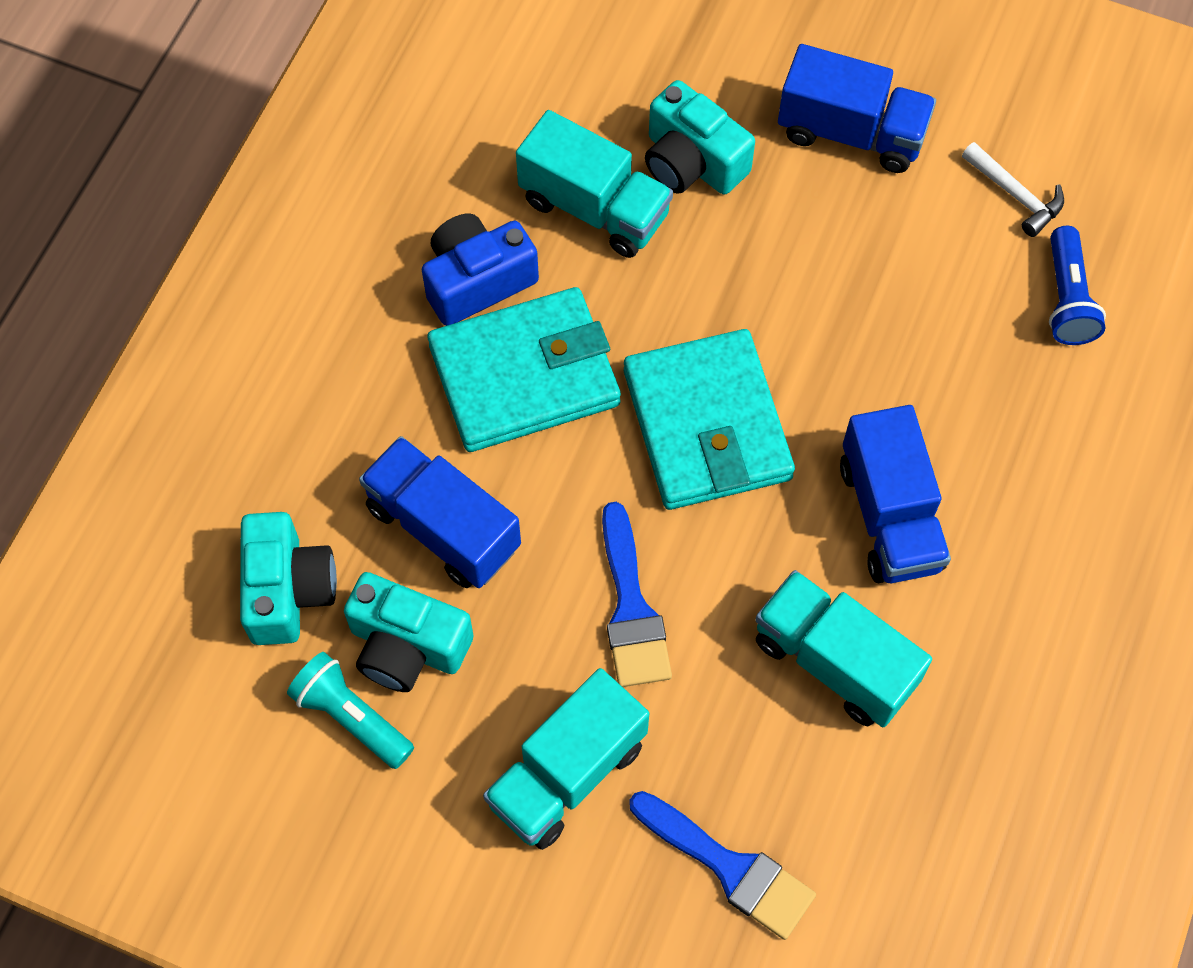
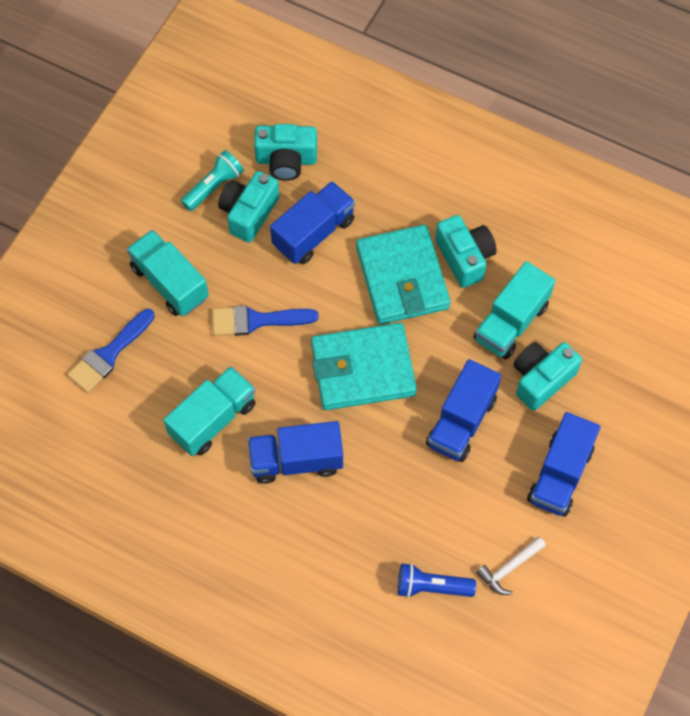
camera: 95 degrees right, 0 degrees up
blue camera [422,214,539,326] -> turquoise camera [435,215,497,288]
none -> blue truck [426,359,501,462]

